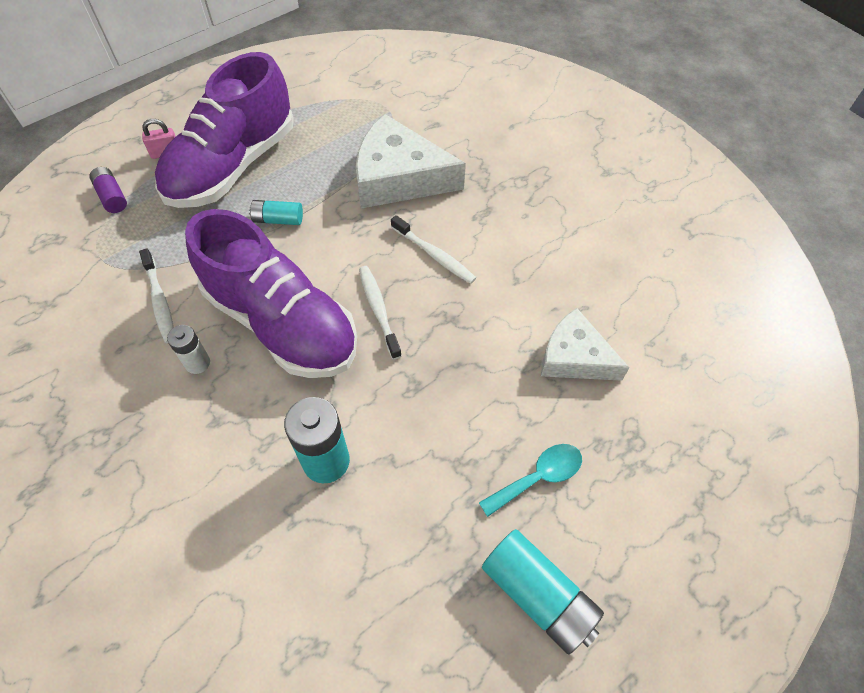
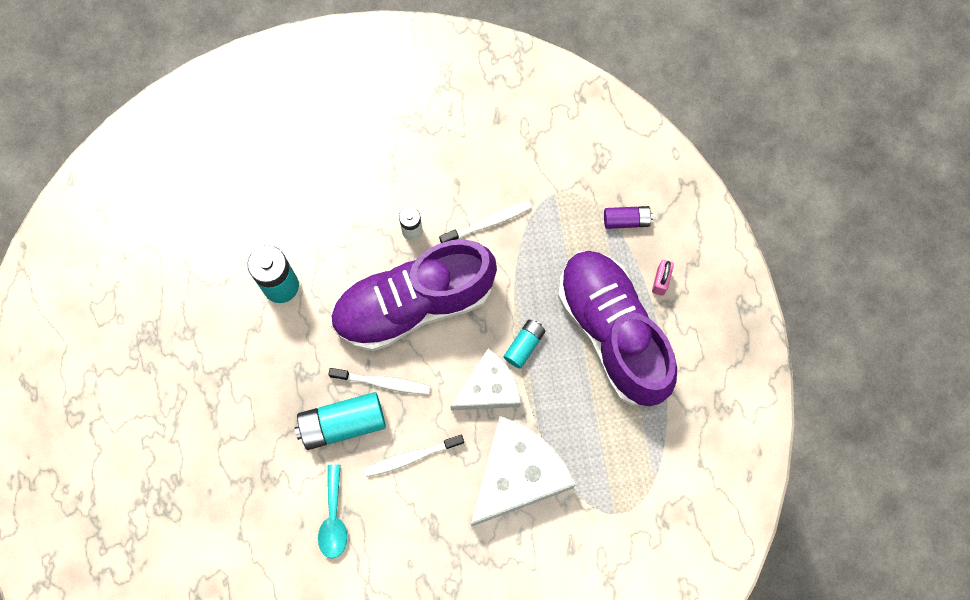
camera: 120 degrees right, 15 degrees up
white toothbrush [139,248,174,343] -> white toothbrush turned 150 degrees clockwise [439,201,531,243]
turquoise spoon [479,444,582,517] -> turquoise spoon moved to [318,464,347,559]
turquoise battery [482,529,604,654] -> turquoise battery moved to [295,392,386,450]
white cheese [541,308,630,381] -> white cheese moved to [450,349,521,411]

